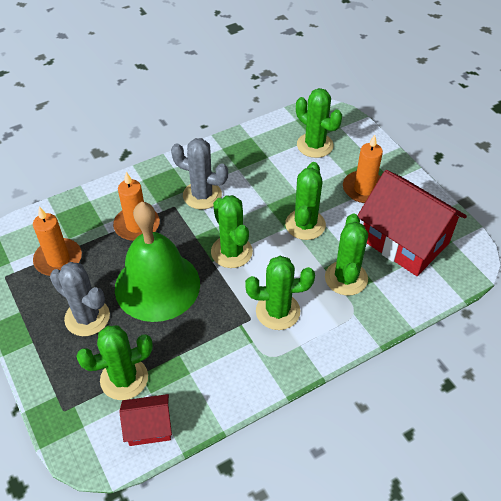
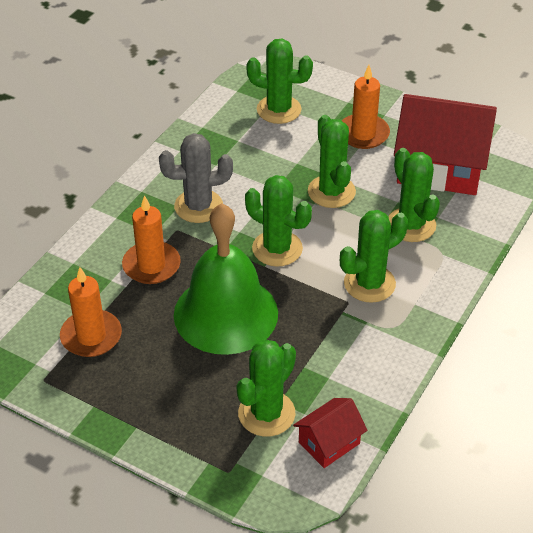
camera: 30 degrees left, 5 degrees down
grey cactus [50,262,110,336] -> none

